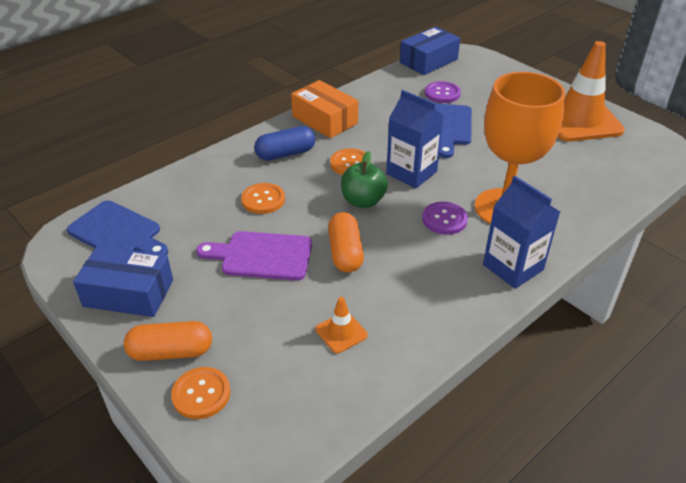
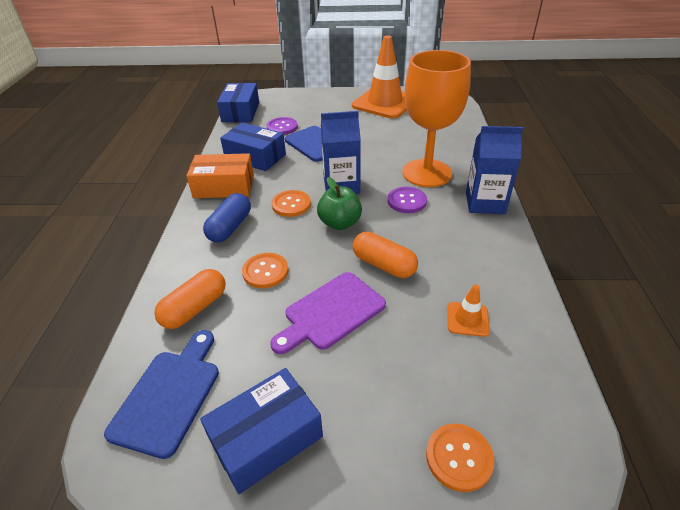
camera: 45 degrees left, 0 degrees up
blue cutting board [67,200,168,255] -> blue cutting board turned 60 degrees counterclockwise [104,330,219,459]
orange capsule [124,321,212,361] -> orange capsule moved to [154,269,226,329]
none -> blue box [220,122,286,171]

